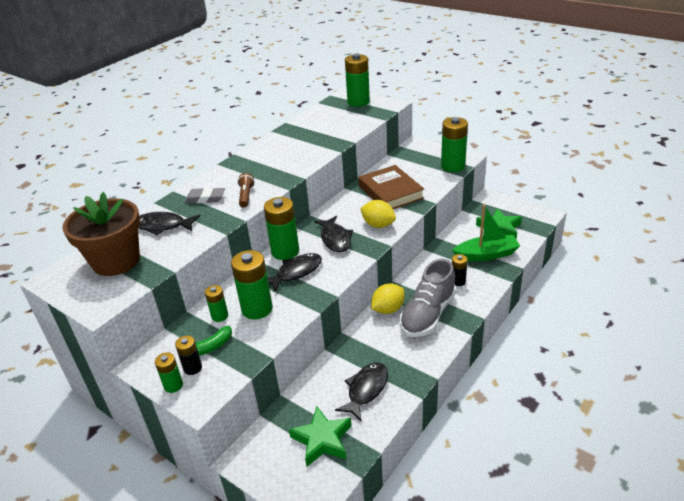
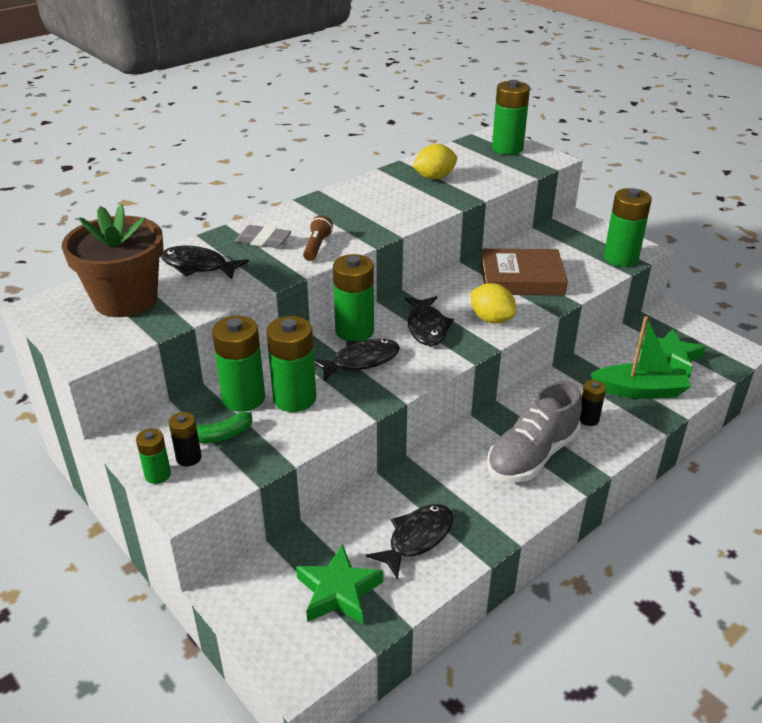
camera: 10 degrees right, 0 degrees up
green battery [205,285,228,322] -> green battery [212,316,265,412], size x1.86
brown book [358,165,424,209] -> brown book turned 75 degrees counterclockwise [481,249,568,295]
yellow lemon [371,283,405,314] -> yellow lemon moved to [412,144,457,180]

